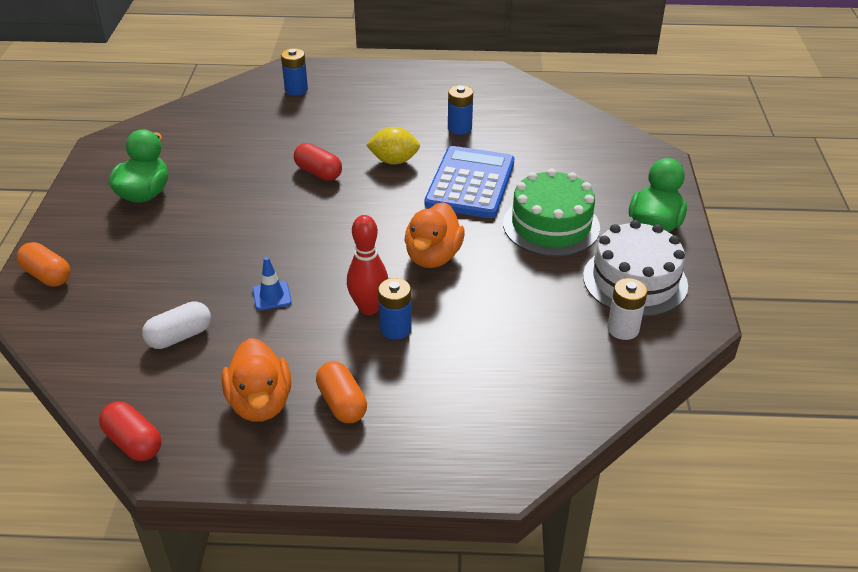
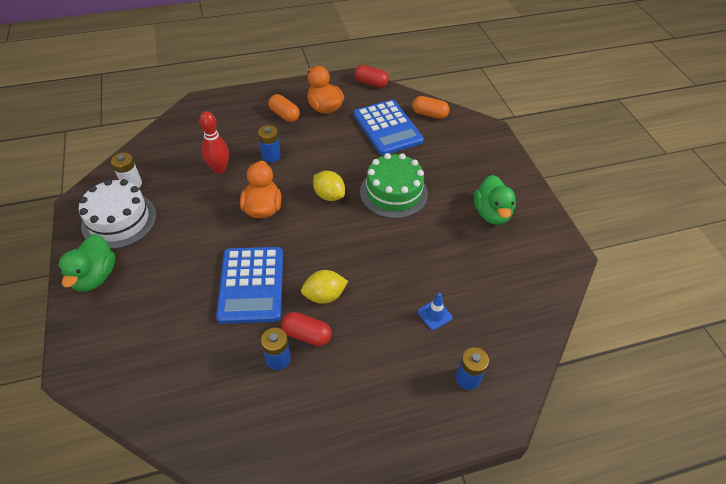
camera: 160 degrees right, 10 degrees up
orange capsule [17,242,71,287] -> orange capsule moved to [412,96,450,119]
white capsule [142,301,211,349] -> blue calculator [353,100,424,155]
blue traffic cone [253,257,292,310] -> blue traffic cone moved to [418,293,453,330]
red capsule [294,143,342,181] -> red capsule moved to [281,312,332,346]
red bowling pin [347,215,388,315] -> red bowling pin moved to [199,111,229,174]
green cake [503,169,600,257] -> green cake moved to [360,153,428,219]
none -> yellow lemon [313,171,345,201]

